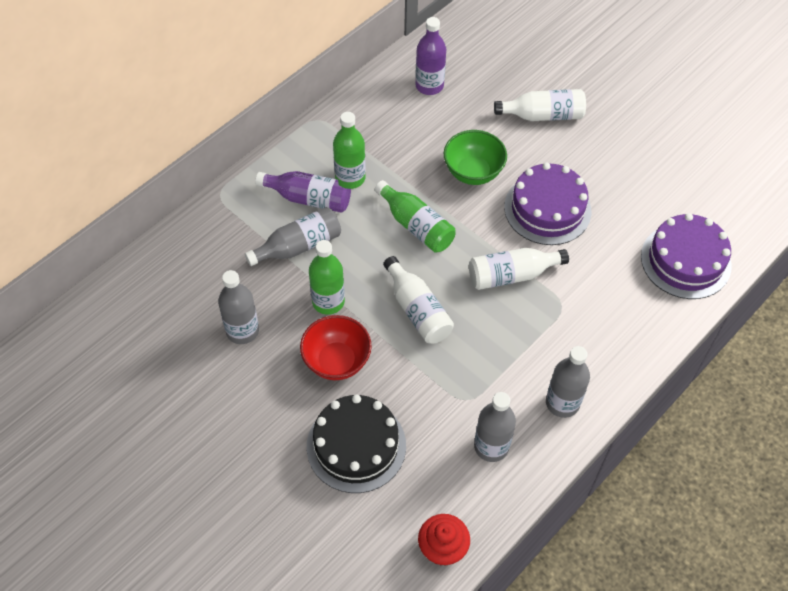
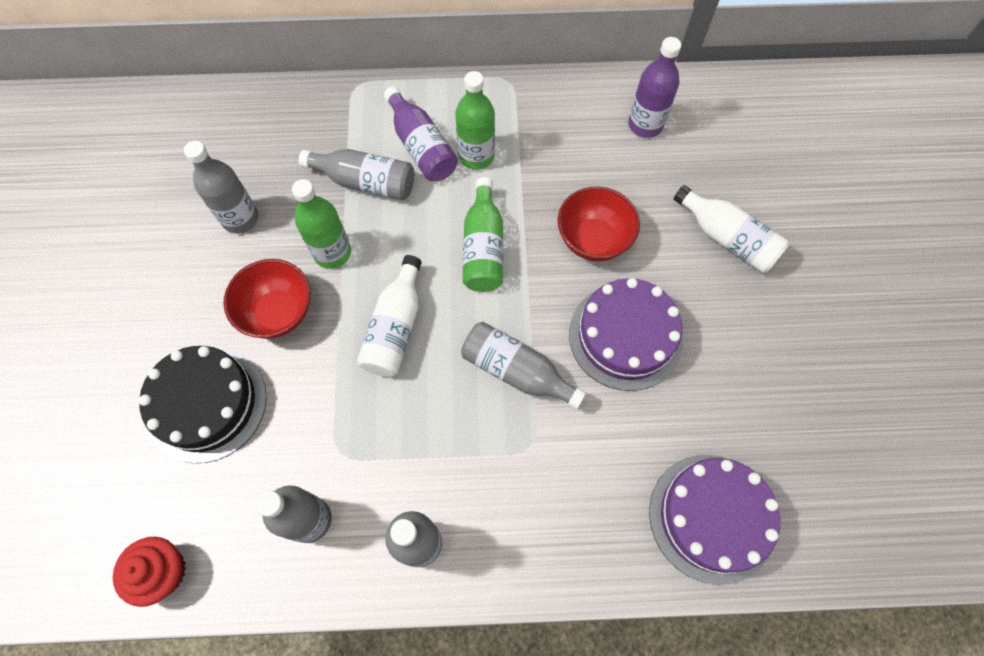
camera: 45 degrees right, 10 degrees up
green bowl [444,130,507,185] -> red bowl [557,187,640,261]
white bottle [469,248,569,290] -> grey bottle [461,322,586,409]

